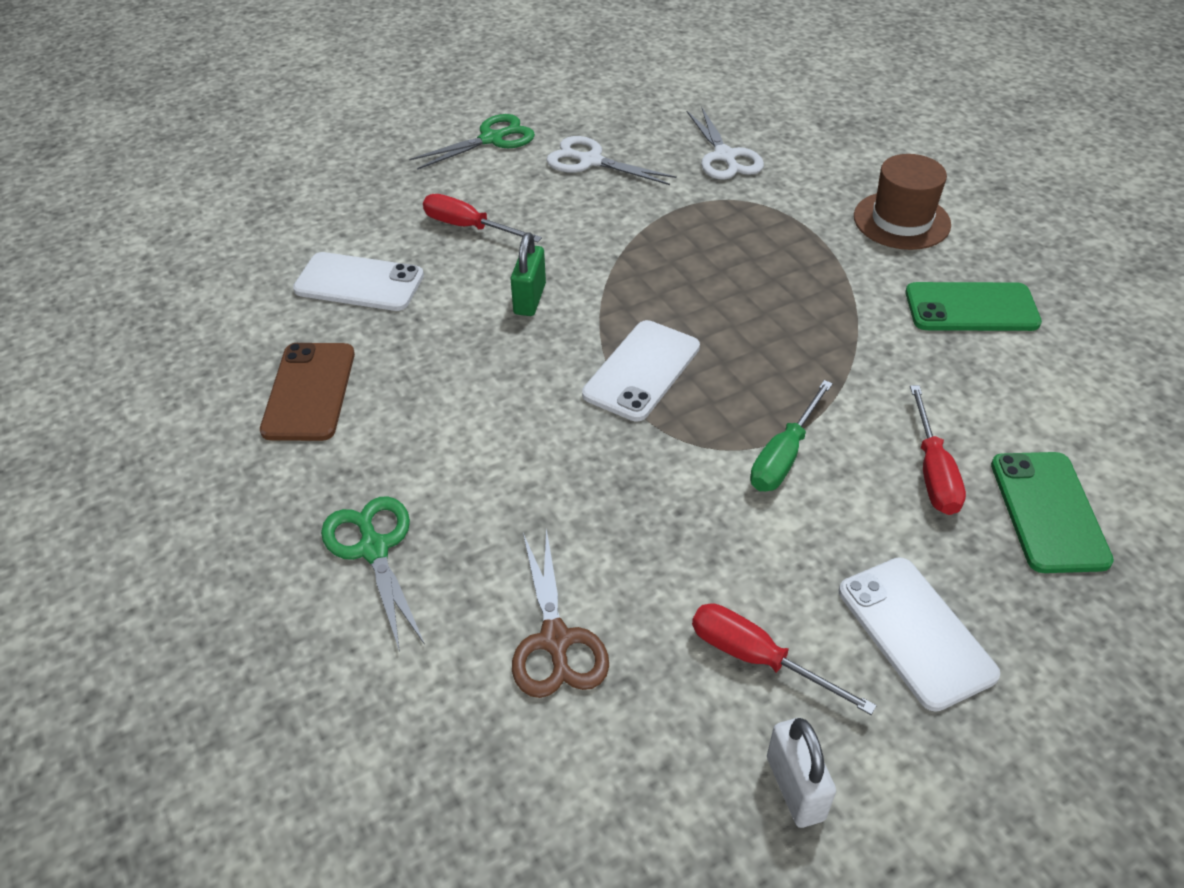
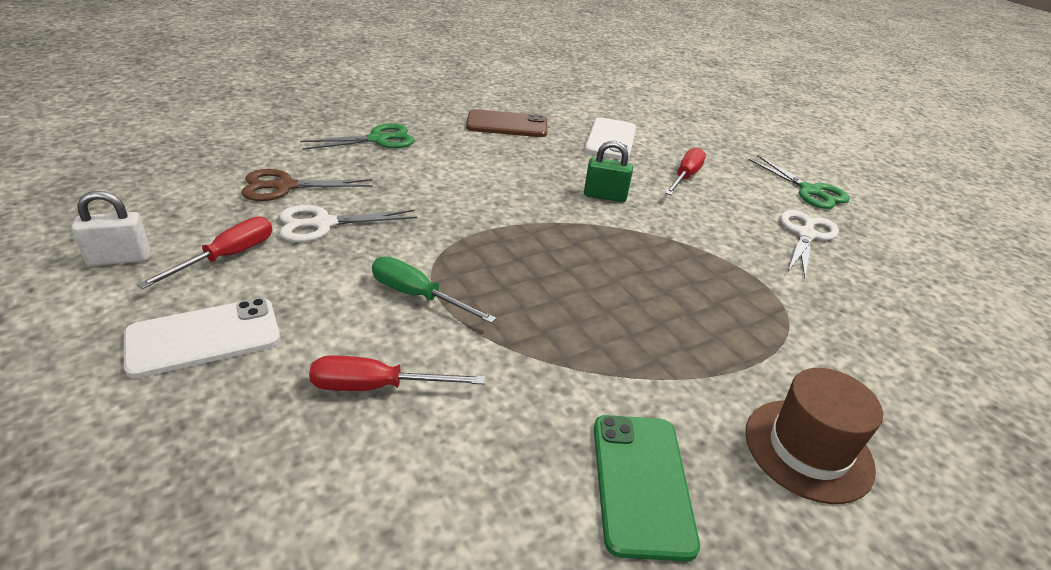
camera: 85 degrees right, 10 degrees down
white phone [582,320,700,421] -> none
white scissors [687,107,764,180] -> white scissors moved to [279,205,417,242]
green phone [991,452,1114,573] -> none

